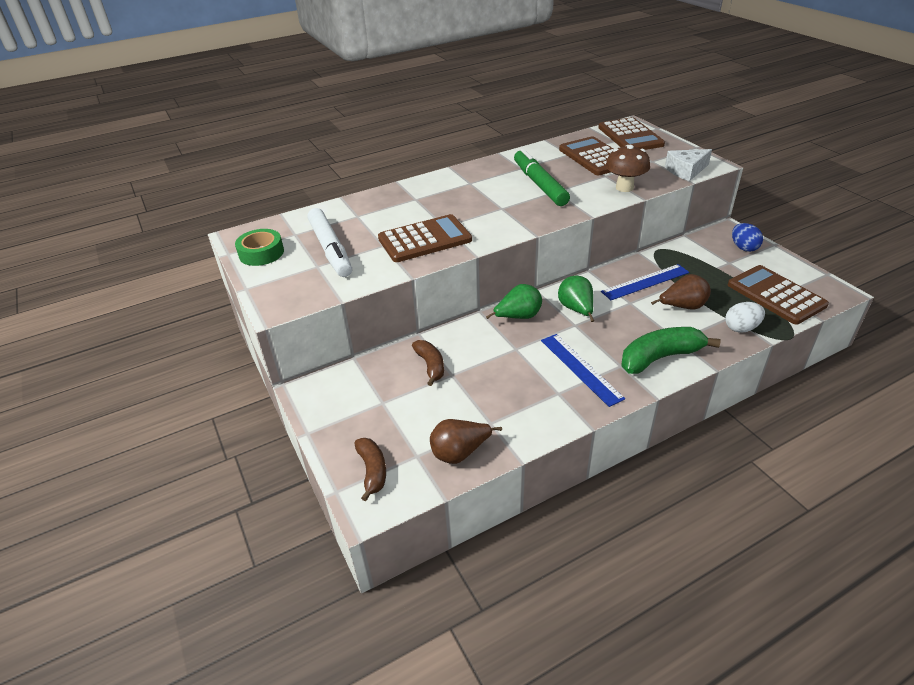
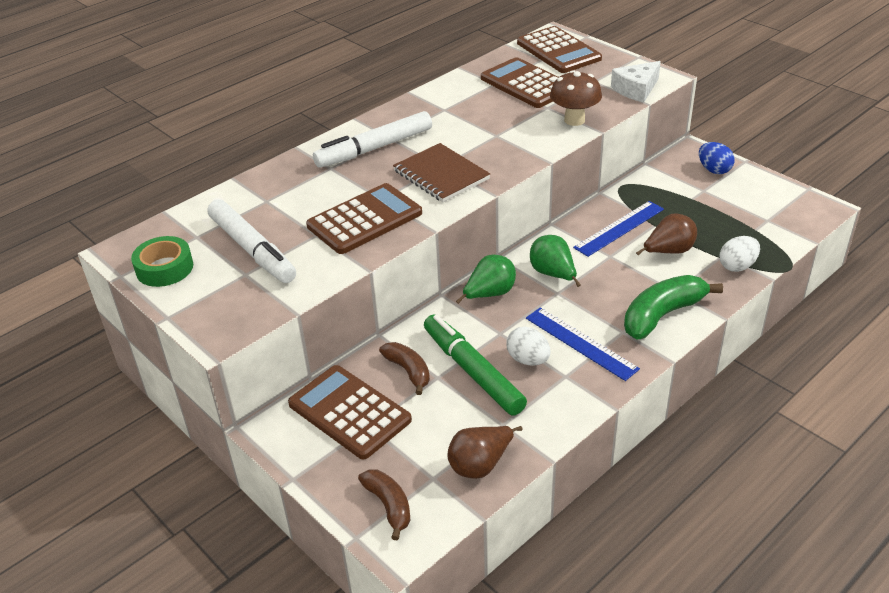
camera: 15 degrees left, 0 degrees up
green marker [514,149,570,206] -> green marker moved to [424,314,527,415]
brown calculator [728,265,829,325] -> brown calculator moved to [288,365,412,460]
none -> white marker [313,111,432,168]
none -> brown notebook [393,143,490,202]
none -> white egg [506,327,551,366]

